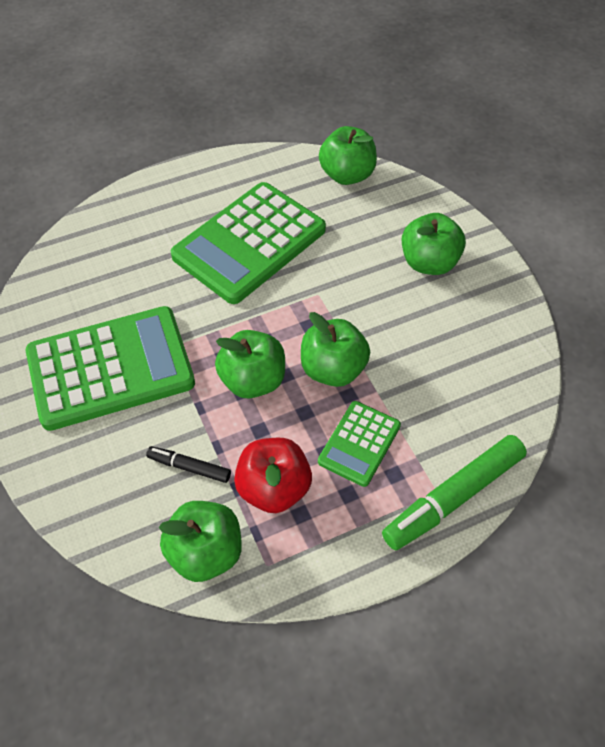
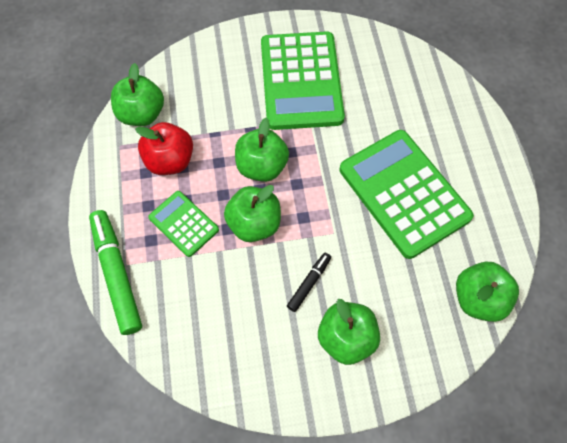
camera: 105 degrees right, 10 degrees up
black marker [146,446,231,483] -> black marker moved to [287,253,331,312]

